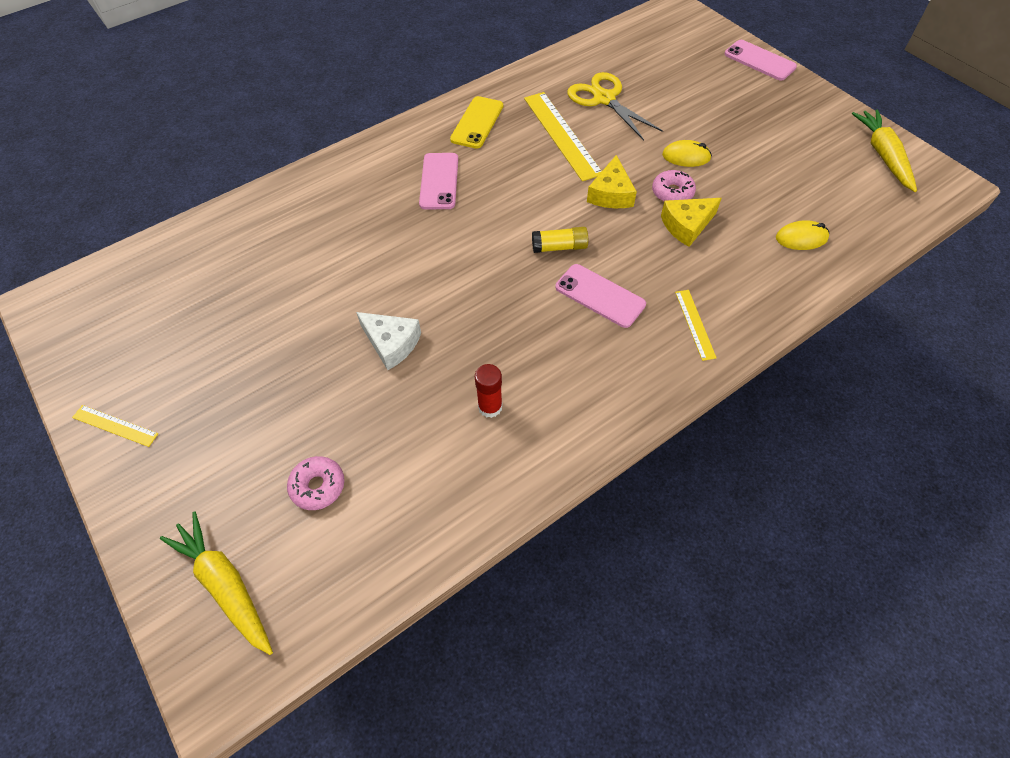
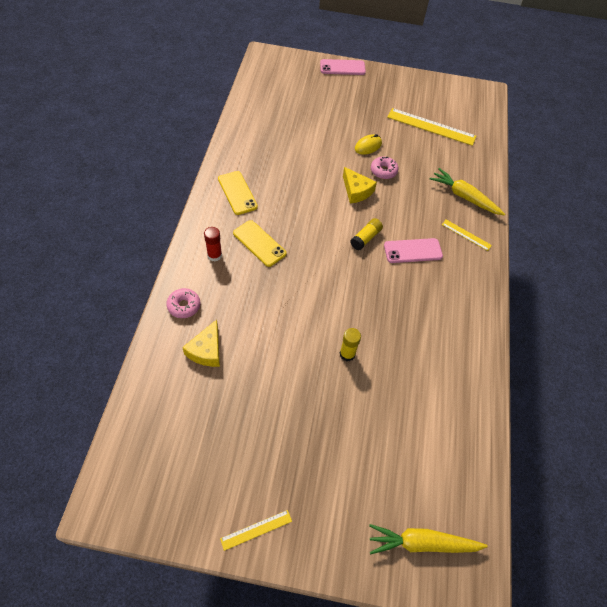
camera: 50 degrees left, 0 degrees up
pink donut [287,456,344,510] -> pink donut moved to [166,288,200,318]
white cheese [356,312,421,370] -> yellow glue stick [340,328,361,361]
pink phone [419,153,458,209] -> yellow phone [233,220,287,267]
red glue stick [475,364,502,418] -> red glue stick moved to [204,227,222,262]
yellow ruler [524,92,602,181] -> yellow ruler moved to [387,108,476,146]
yellow scissors [567,72,663,141] -> none
yellow cheese [661,198,722,247] -> yellow cheese moved to [182,320,220,367]
yellow mouse [776,220,829,250] -> none
yellow carrot [852,109,917,192] -> yellow carrot moved to [430,168,505,216]

